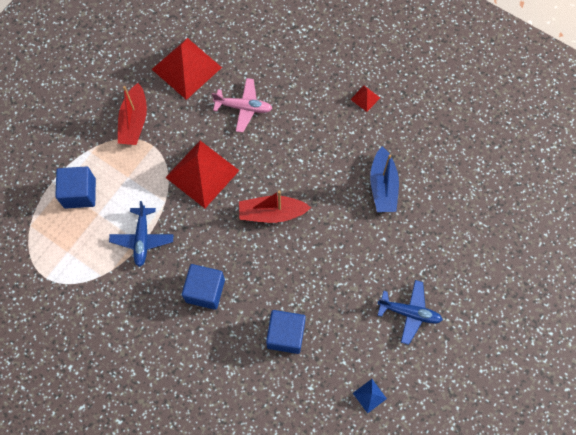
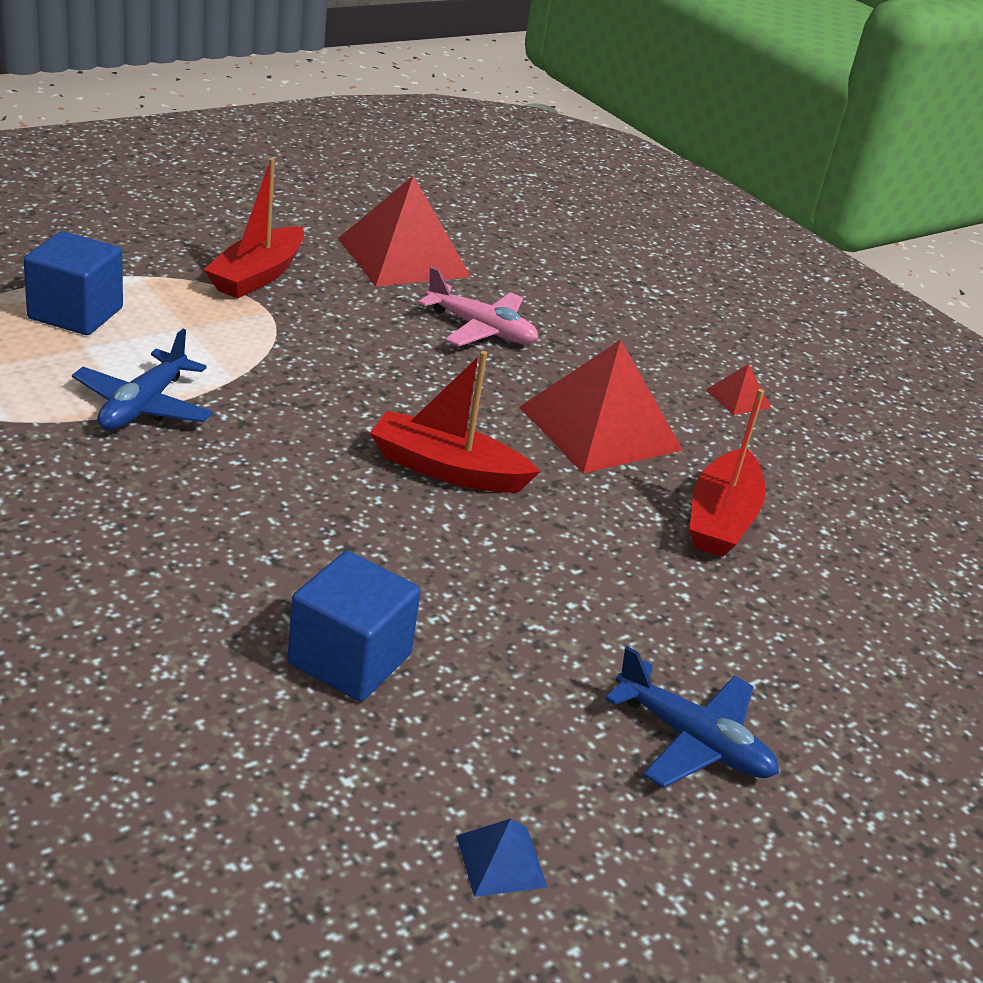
camera: 15 degrees right, 35 degrees down
red pyramid [165,141,240,208] -> red pyramid moved to [520,339,683,473]
blue cube [182,264,225,310] -> none
blue boat [370,146,399,212] -> red boat [690,389,766,557]

